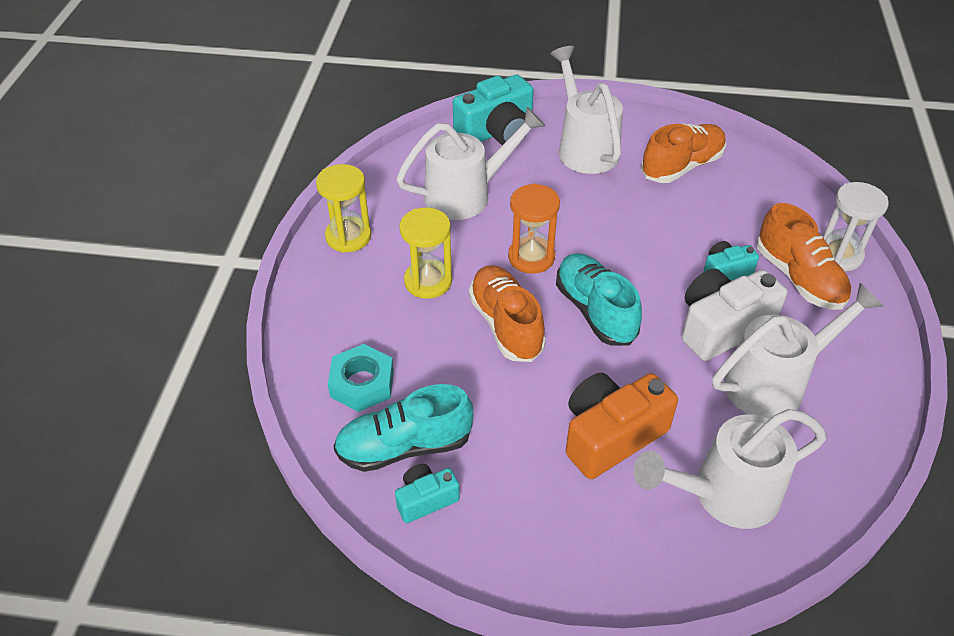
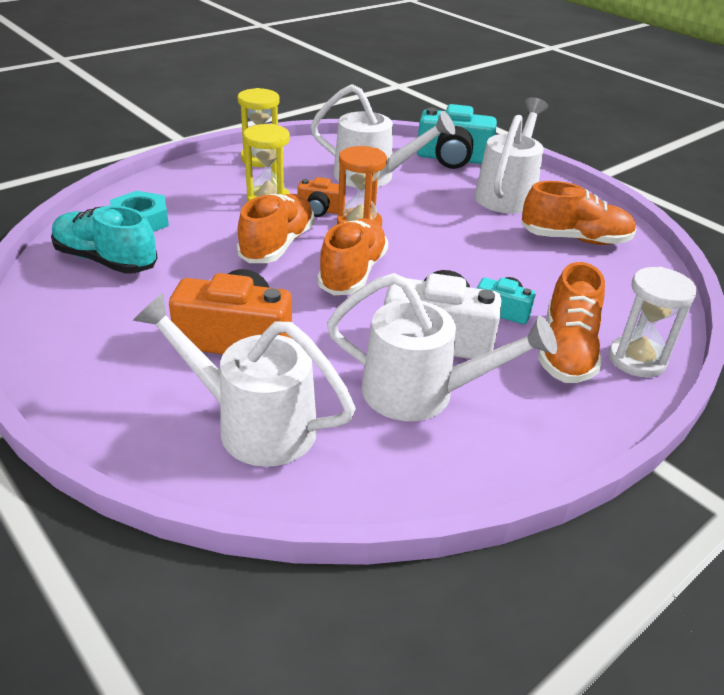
camera: 40 degrees right, 10 degrees down
turquoise camera [395,464,460,523] -> none
turquoise shoe [556,253,642,346] -> orange shoe [317,218,388,295]
none -> orange camera [298,177,346,217]

